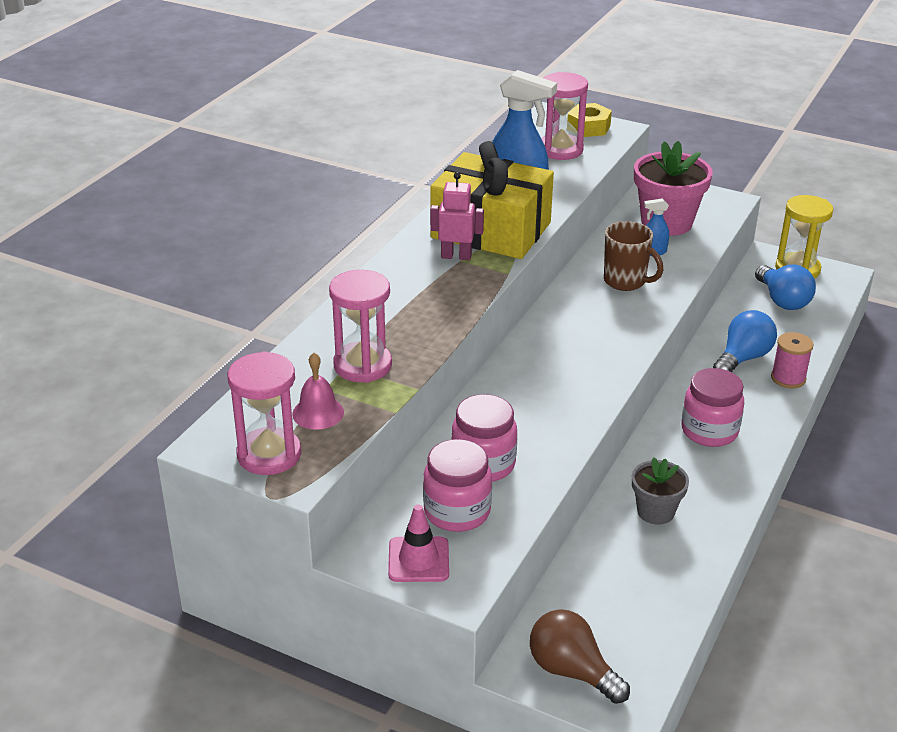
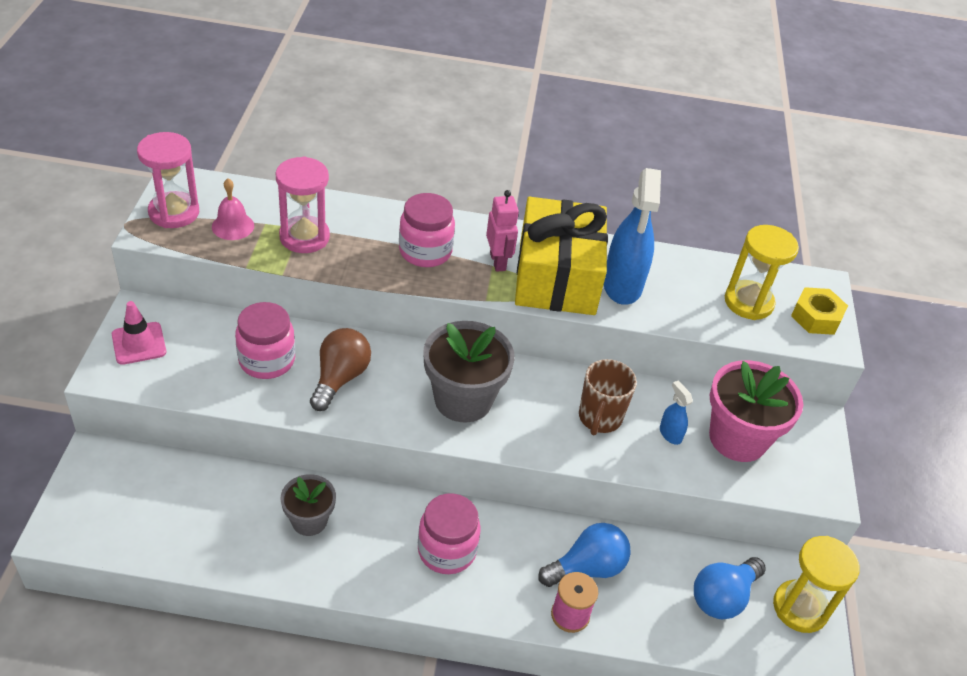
camera: 65 degrees right, 10 degrees up
pink jar [423,439,492,532] -> pink jar moved to [399,193,455,267]
brown light bulb [530,609,630,704] -> brown light bulb moved to [310,328,371,411]
pink hourglass [541,72,588,160] -> yellow hourglass [725,225,799,320]
blue light bulb [713,310,777,372] -> blue light bulb turned 45 degrees counterclockwise [538,523,631,587]
none -> grey flower pot [424,321,515,422]

